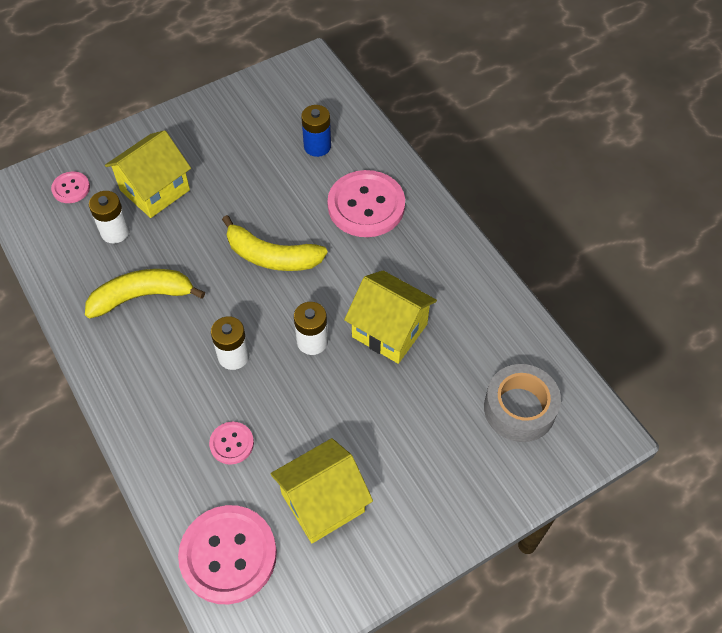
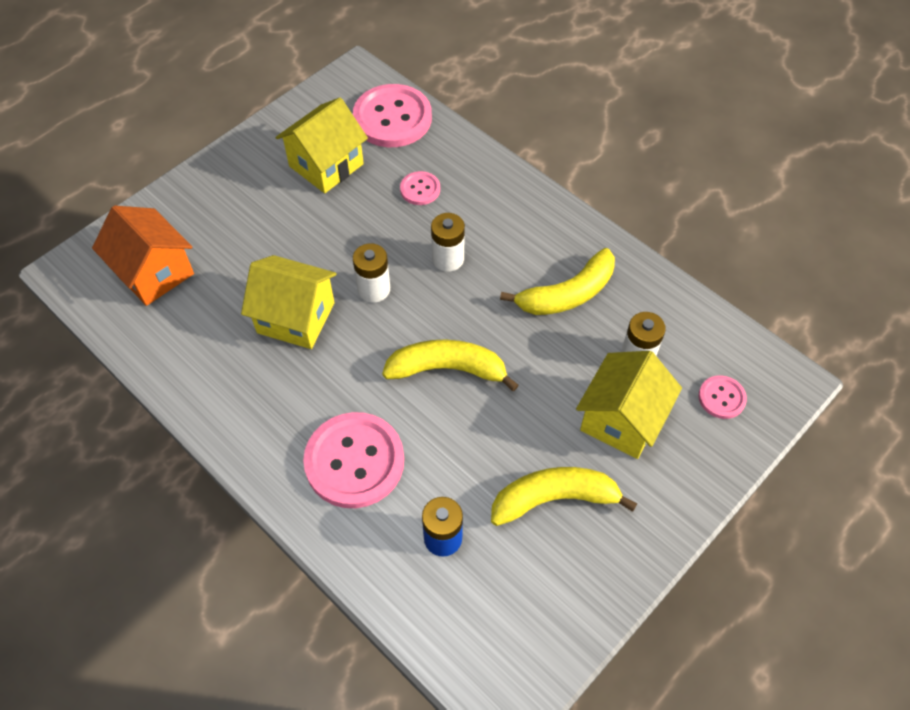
camera: 165 degrees right, 0 degrees up
grey tape [484,364,561,442] -> orange house [92,206,194,306]
none -> yellow banana [491,467,637,526]

